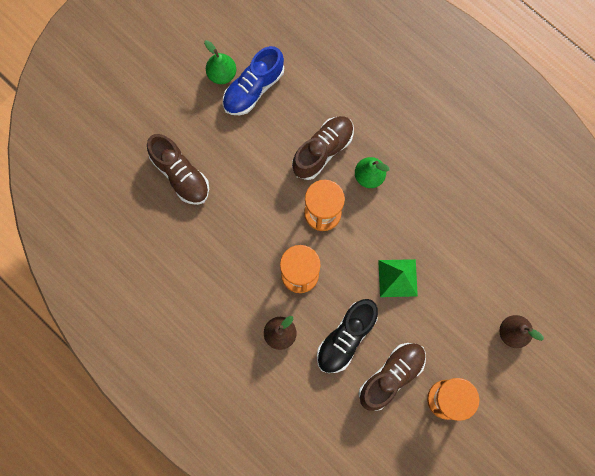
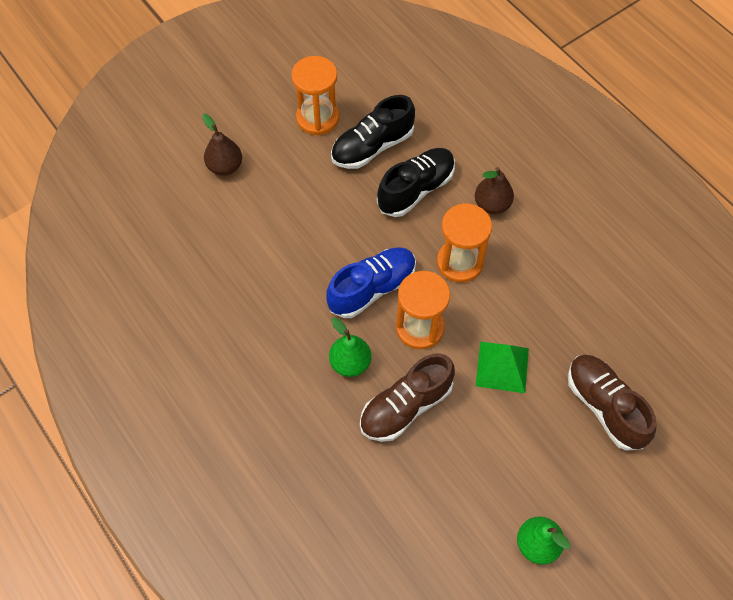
camera: 170 degrees left, 15 degrees down
blue shoe [223,46,284,115] -> blue shoe moved to [326,247,416,318]
brown shoe [359,343,426,411] -> black shoe [331,95,415,169]
green pyramid [378,259,418,297] -> green pyramid moved to [476,342,529,393]

